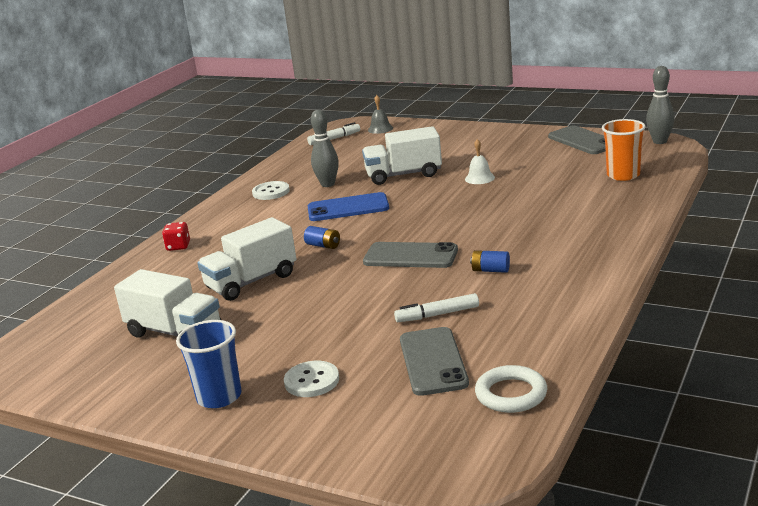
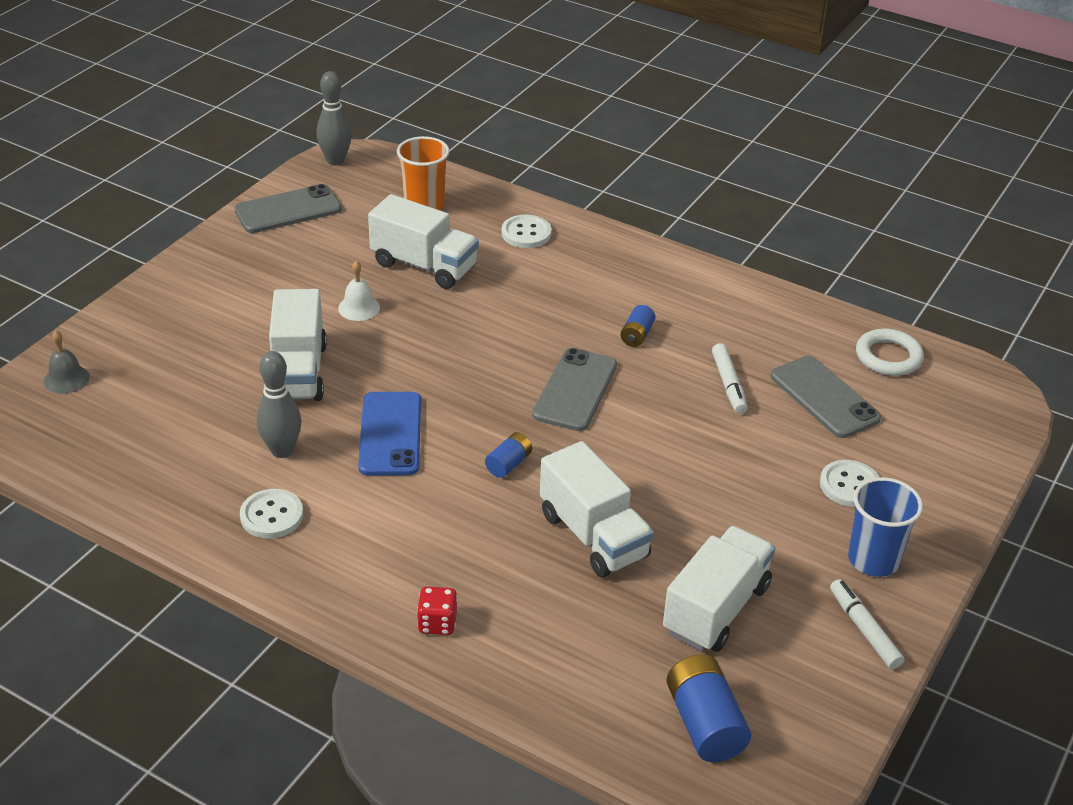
camera: 90 degrees left, 15 degrees up
white marker [307,122,360,145] -> white marker moved to [830,579,904,669]
grey phone [400,327,469,396] -> grey phone turned 60 degrees clockwise [771,356,881,438]
none -> white truck [368,194,479,289]
none -> white button [501,214,552,248]
none -> blue battery [666,654,751,762]

